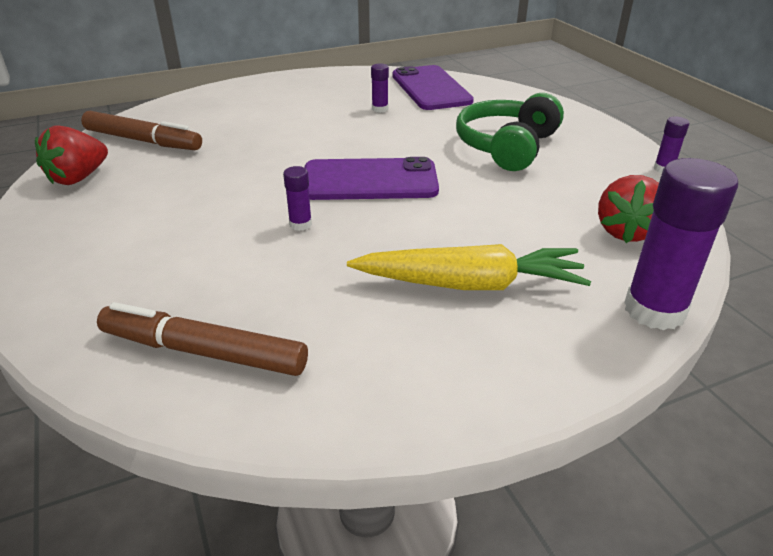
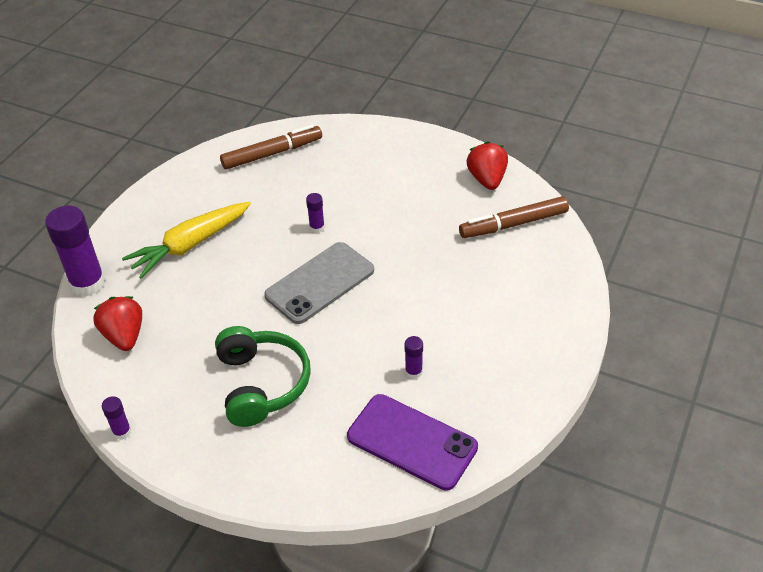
camera: 140 degrees right, 10 degrees up
purple phone [304,157,439,200] -> grey phone [264,242,374,324]

